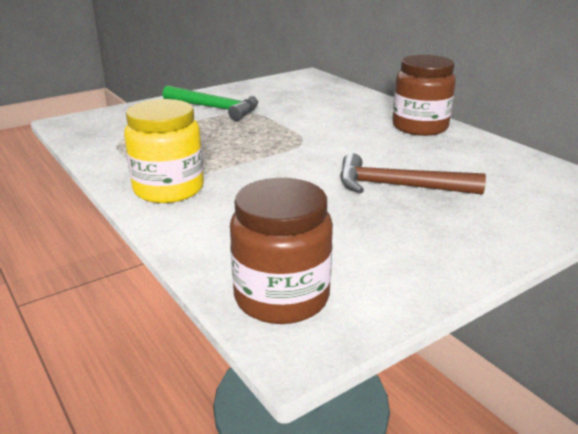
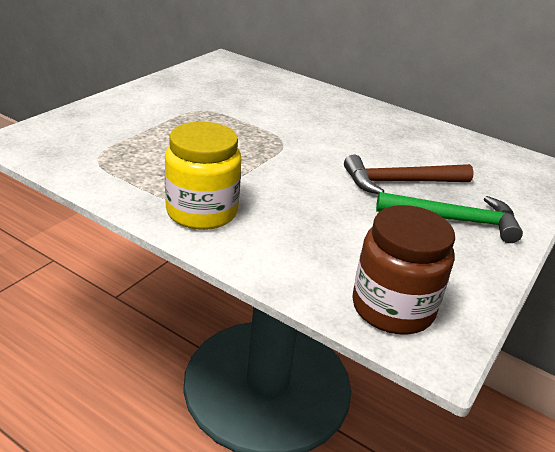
camera: 25 degrees left, 5 degrees up
green hammer [162,85,258,121] -> green hammer moved to [376,192,523,243]
brown jar [392,55,456,136] -> none

